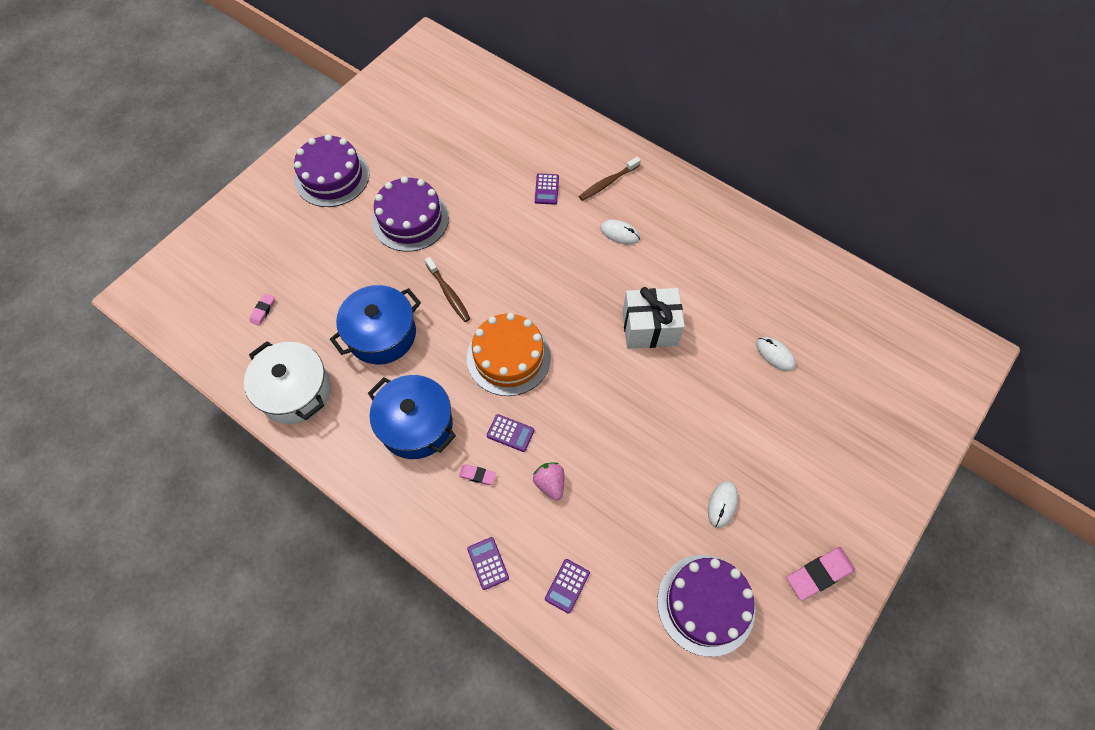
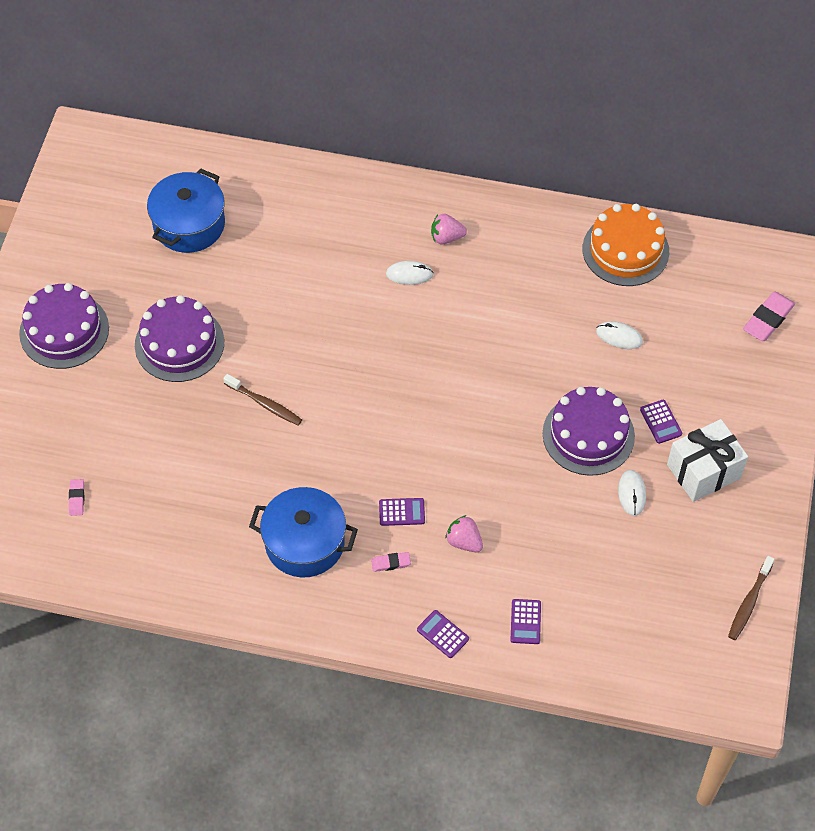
camera: 25 degrees left, 5 degrees down
white pot [244,341,331,424] -> none
blue pot [330,285,421,364] -> blue pot moved to [147,168,225,253]
orange cake [467,313,551,396] -> orange cake moved to [583,204,669,286]
purple calculator [535,173,559,205] -> purple calculator moved to [640,400,682,444]
brown toothbrush [579,157,641,201] -> brown toothbrush moved to [728,556,774,640]
white gift [622,287,685,349] -> white gift moved to [667,419,748,502]
purple cake [657,555,756,657] -> purple cake moved to [543,387,635,476]
pink eraser [787,547,855,601] -> pink eraser moved to [743,292,795,341]
none -> pink strawberry [431,214,467,244]

